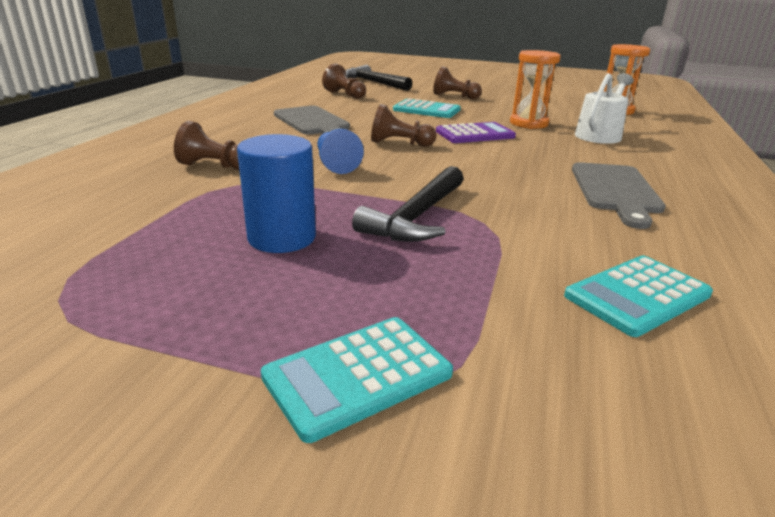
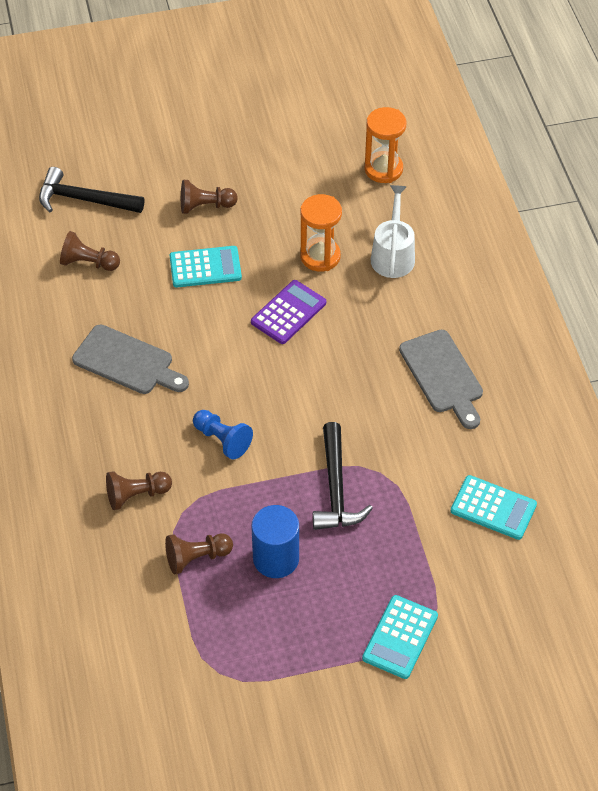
camera: 30 degrees left, 25 degrees up
brown pawn [371,104,436,147] -> brown pawn moved to [165,533,233,574]
turquoise calculator [564,255,713,337] -> turquoise calculator turned 90 degrees counterclockwise [451,475,537,540]

